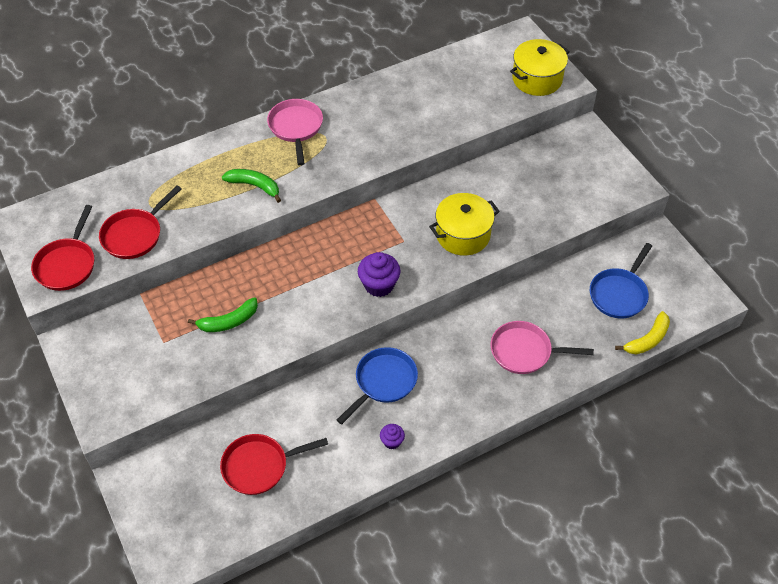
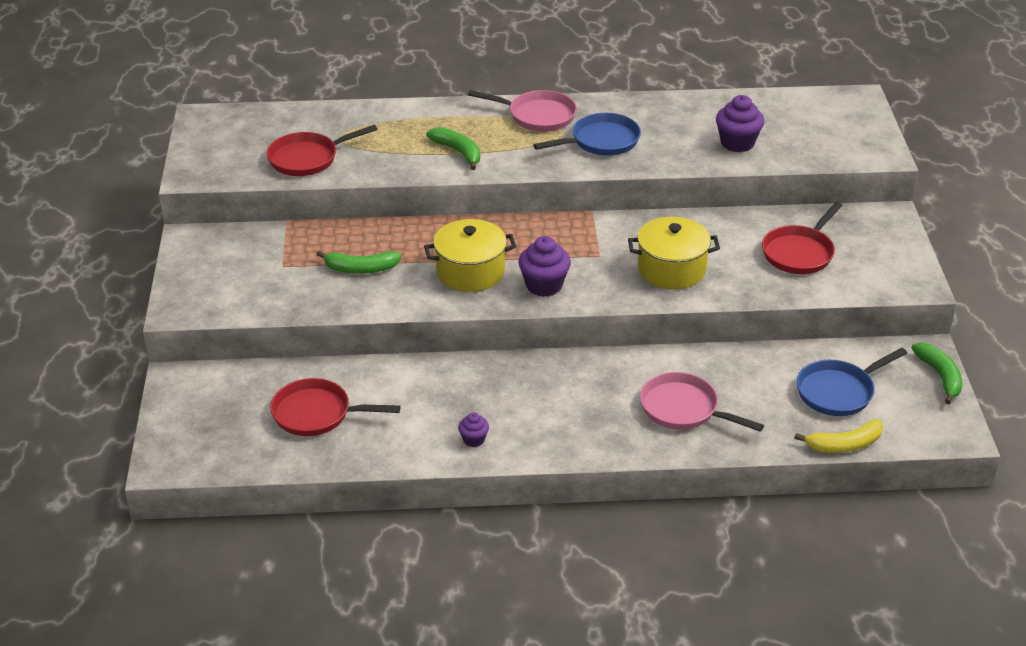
camera: 25 degrees right, 15 degrees down
red pan [31,205,94,291] -> red pan moved to [762,202,843,274]
pink pan [267,99,323,166] -> pink pan turned 90 degrees clockwise [468,90,577,132]
blue pan [337,347,418,424] -> blue pan moved to [533,113,641,155]
yellow pot [510,39,570,96] -> yellow pot moved to [424,219,516,292]
none -> purple cupcake [716,95,764,152]
none -> green banana [911,343,962,404]

